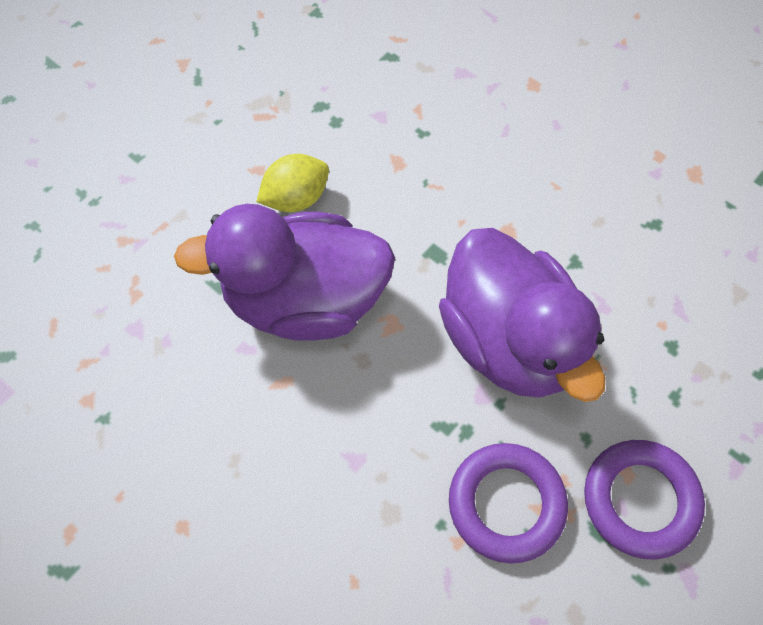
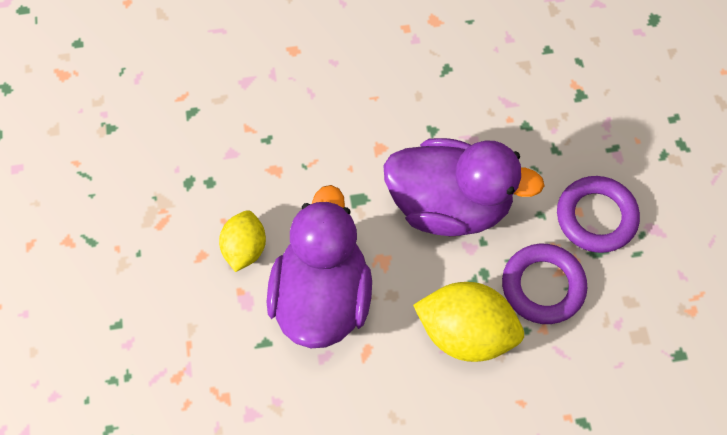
camera: 50 degrees left, 0 degrees up
purple duck [174,204,395,341] -> purple duck turned 150 degrees clockwise [266,185,372,348]
none -> yellow lemon [413,282,524,362]

